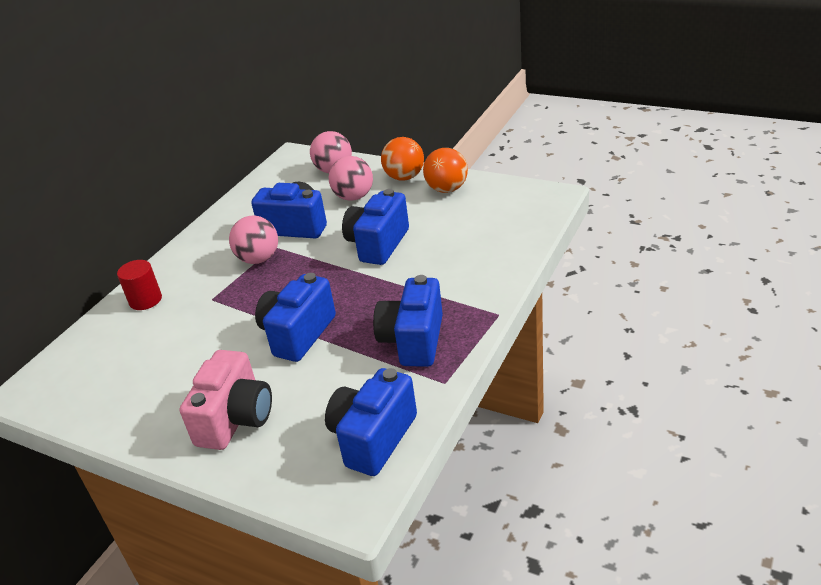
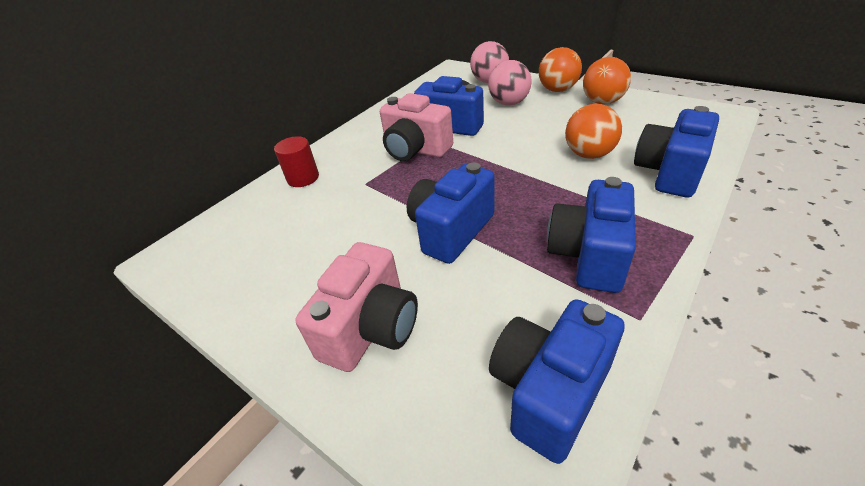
camera: 10 degrees right, 5 degrees up
pink ball [229,216,278,264] -> pink camera [380,93,453,161]
blue camera [342,189,409,265] -> blue camera moved to [634,106,719,197]
none -> orange ball [565,104,622,159]

